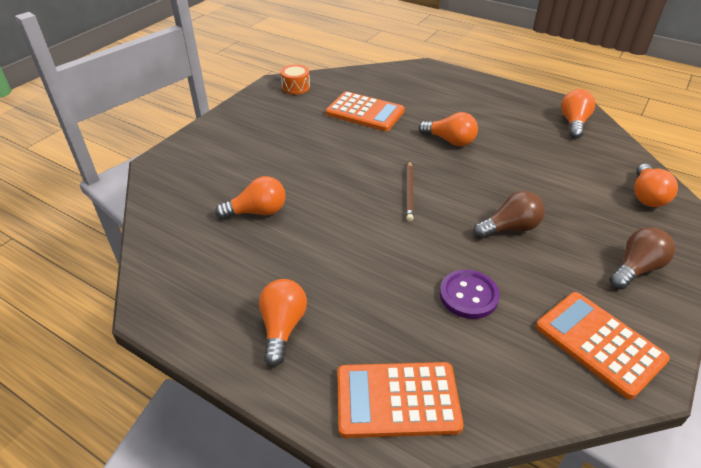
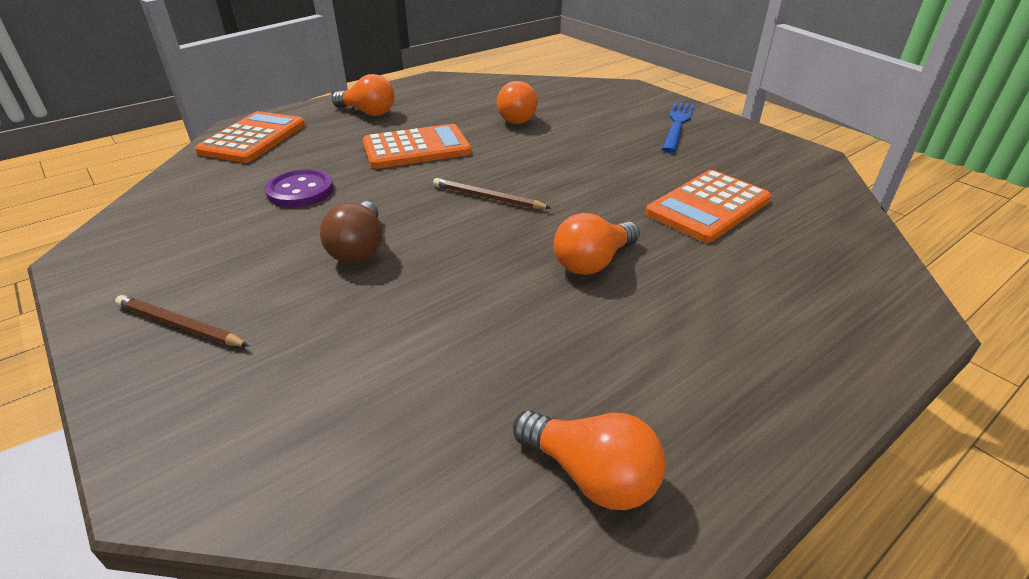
camera: 110 degrees right, 5 degrees down
orange drum [280,64,310,95] -> none
orange calculator [536,292,670,399] -> orange calculator moved to [363,124,471,169]
brown light bulb [610,227,675,289] -> brown pencil [115,295,249,347]
orange light bulb [634,164,678,207] -> none
none -> blue fork [662,102,695,153]

